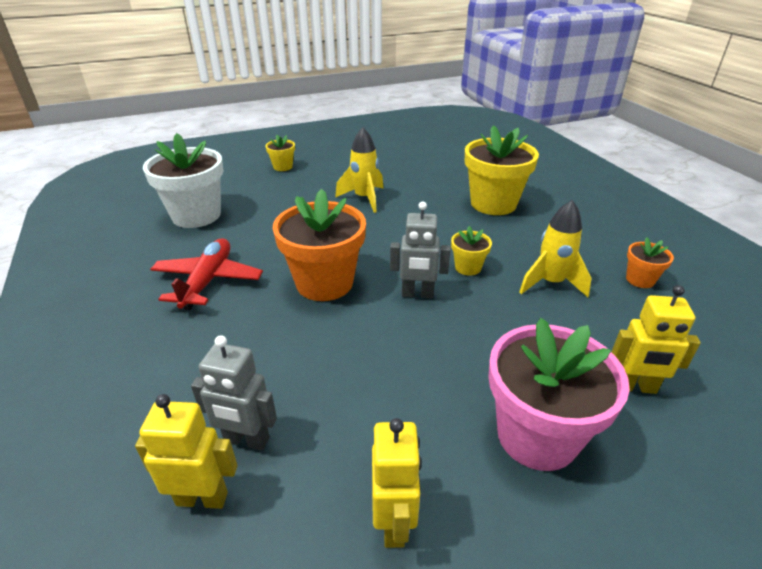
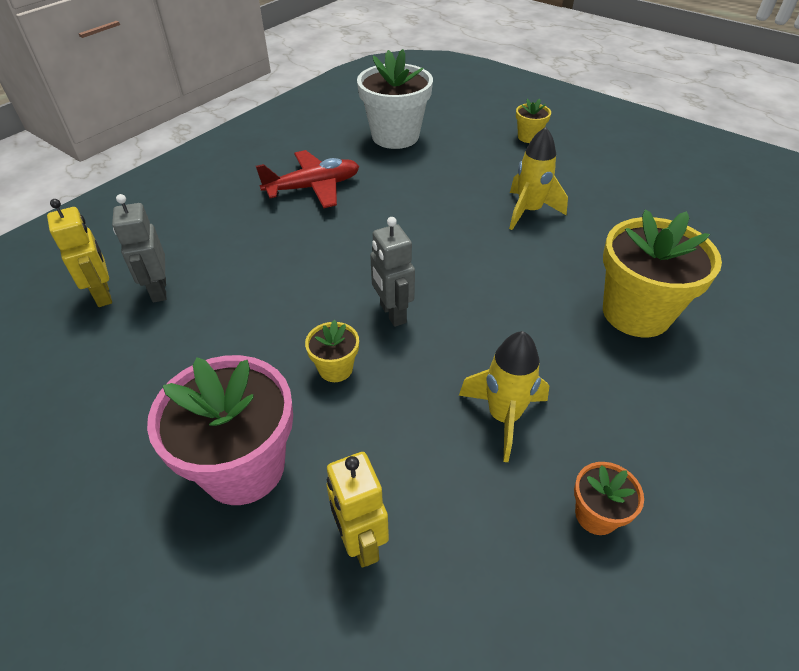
camera: 60 degrees right, 10 degrees up
orange flower pot [273,189,366,301] -> none
yellow robot [372,418,422,548] -> none
yellow flower pot [451,226,492,276] -> yellow flower pot moved to [305,320,359,382]

